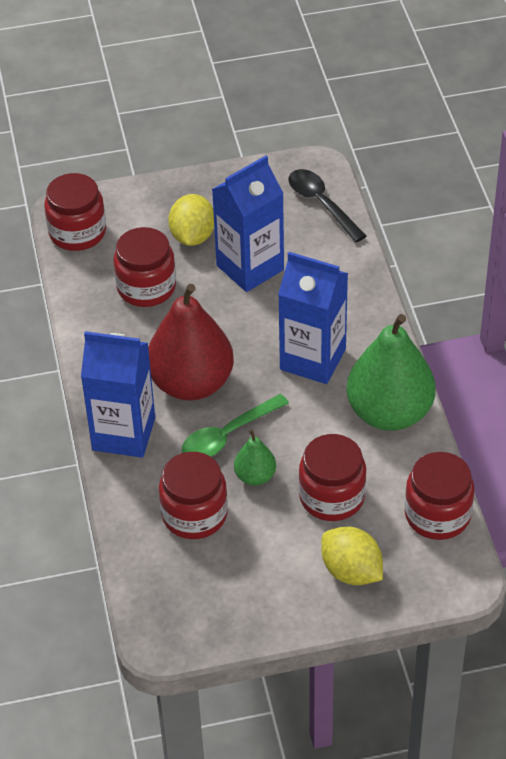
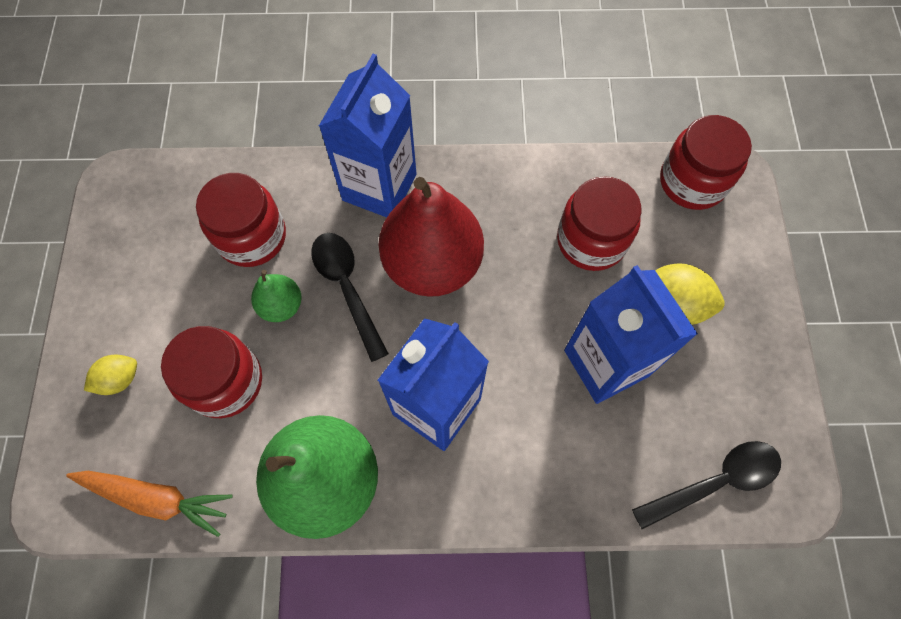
camera: 100 degrees right, 20 degrees up
green spoon [182,394,289,457] -> black spoon [311,233,389,362]
yellow lemon [321,526,383,585] -> yellow lemon [84,355,137,395], size x0.61
red jar [405,452,474,540] -> orange carrot [66,471,233,537]

